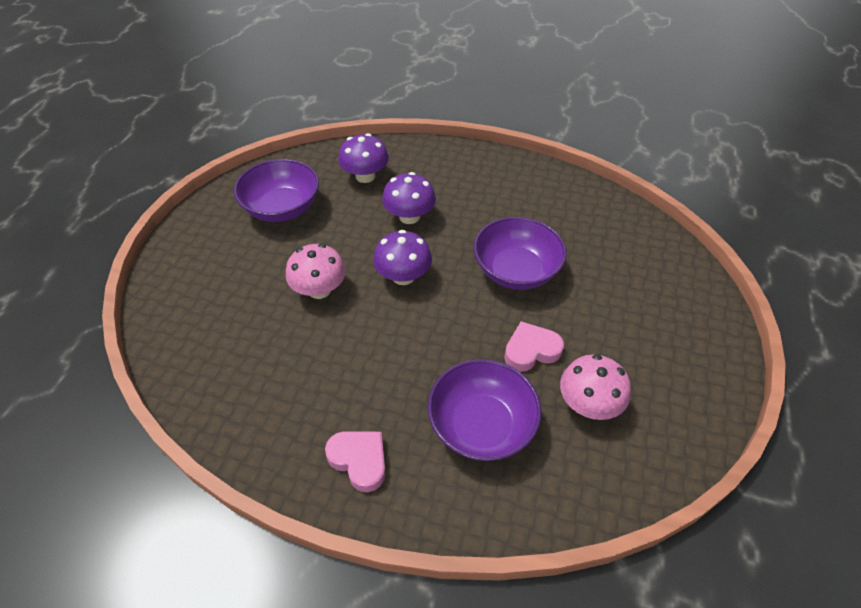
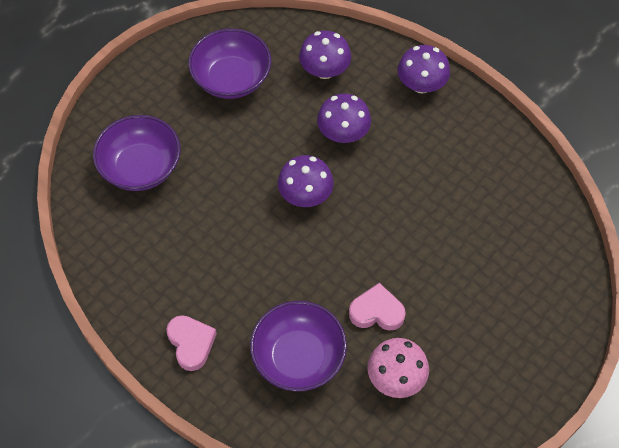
camera: 25 degrees right, 10 degrees up
pink mushroom [286,244,346,299] -> none
purple bowl [474,217,567,290] -> purple bowl moved to [93,115,181,191]
none -> purple mushroom [397,45,450,94]

